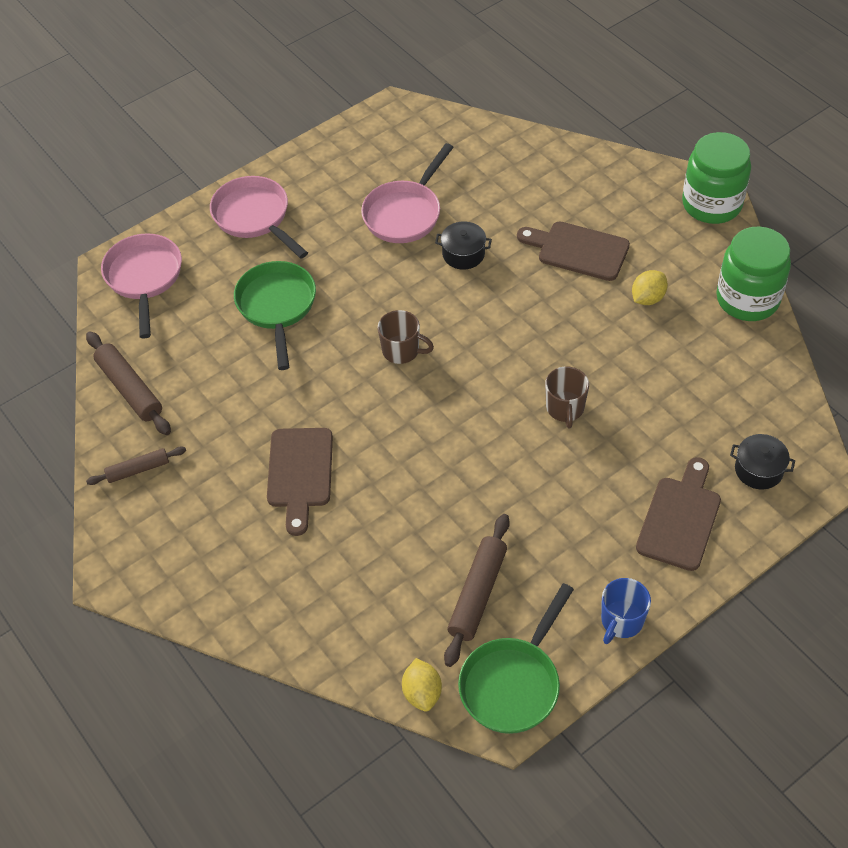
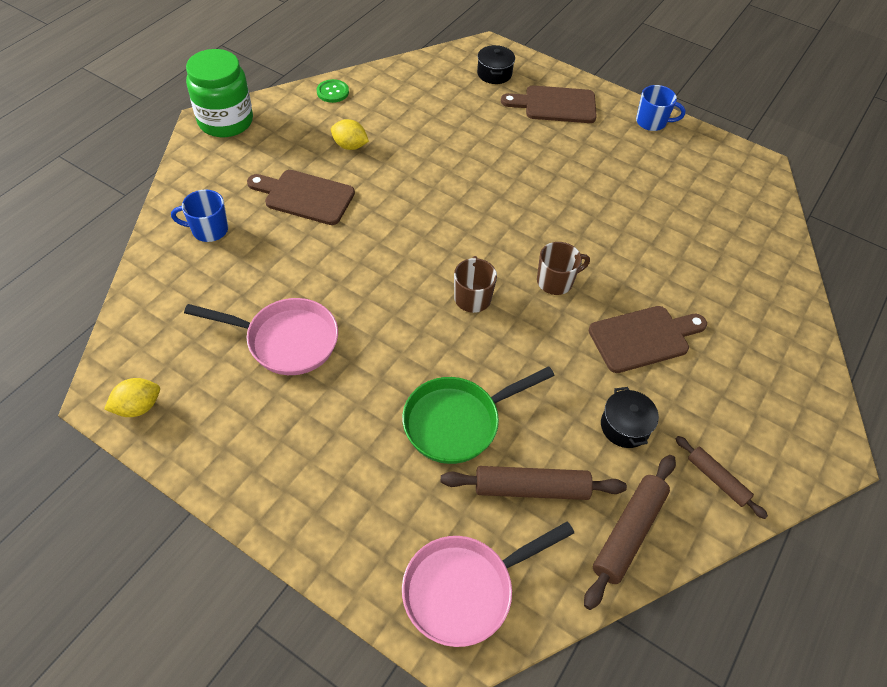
camera: 115 degrees left, 0 degrees up
pink pan [210,176,308,259] -> none
yellow lemon [402,658,442,712] -> yellow lemon moved to [104,378,160,417]
black pot [435,221,492,270] -> black pot moved to [601,387,659,448]
brown rolling pin [444,514,510,667] -> brown rolling pin moved to [441,466,627,500]
green pan [458,583,574,734] -> none
brown cutting board [517,221,630,281] -> brown cutting board turned 105 degrees clockwise [247,170,355,225]
brown mug [545,366,589,428] -> brown mug moved to [537,242,590,295]
green jar [716,226,791,321] -> green button [317,79,349,103]
none -> blue mug [171,190,228,242]

